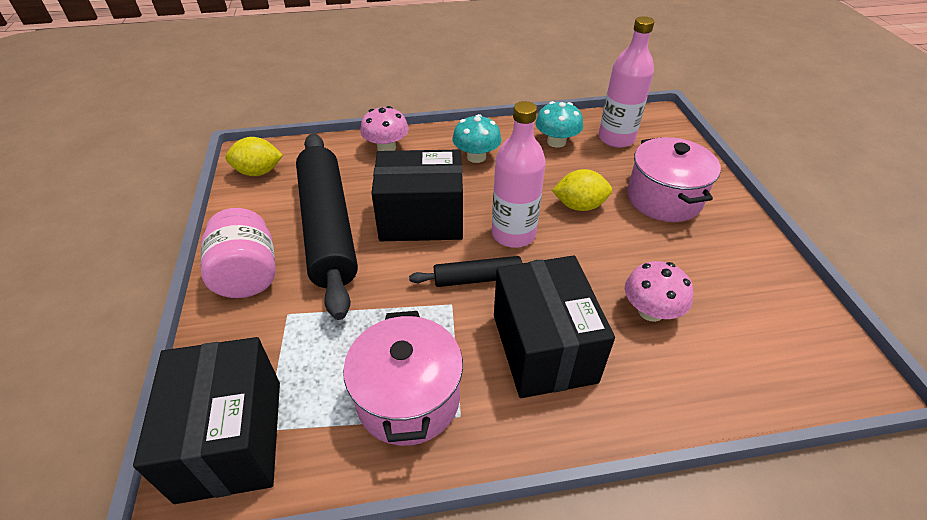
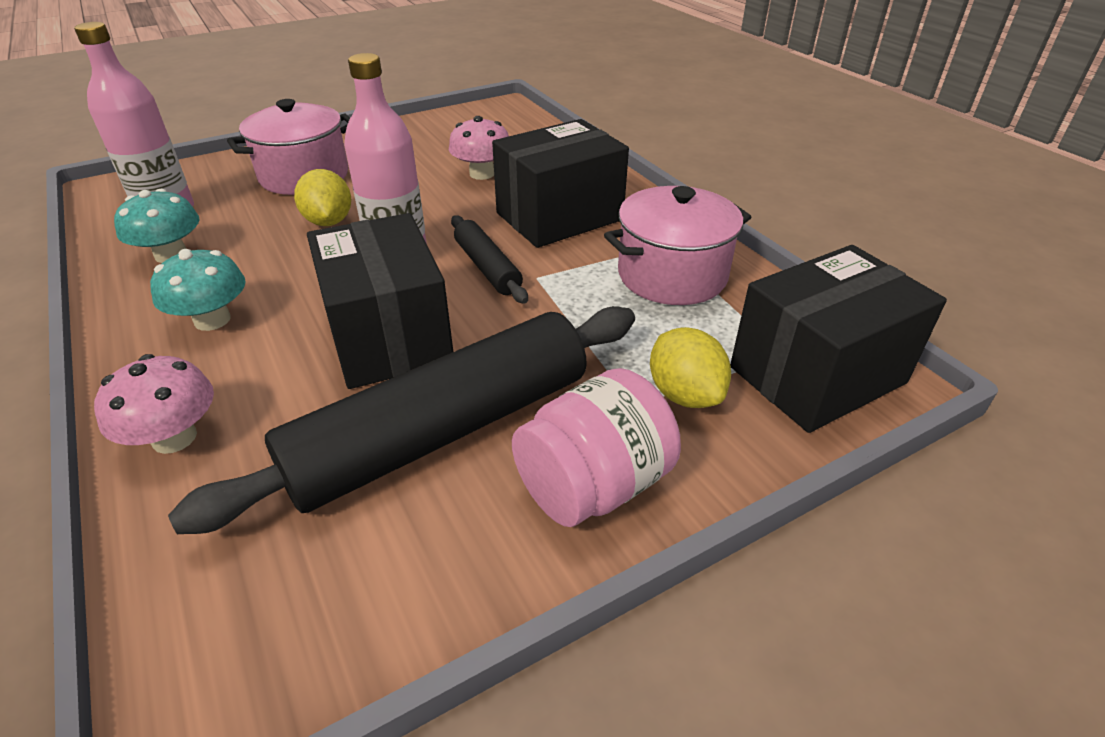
camera: 110 degrees left, 5 degrees down
yellow lemon [225,137,283,176] -> yellow lemon moved to [650,327,731,408]

